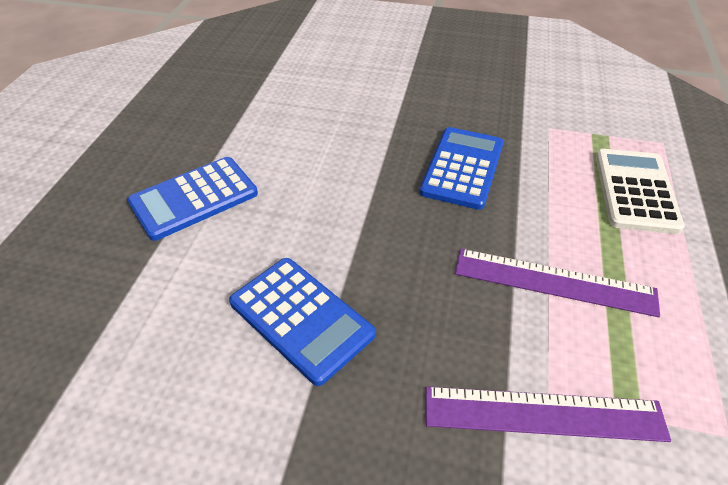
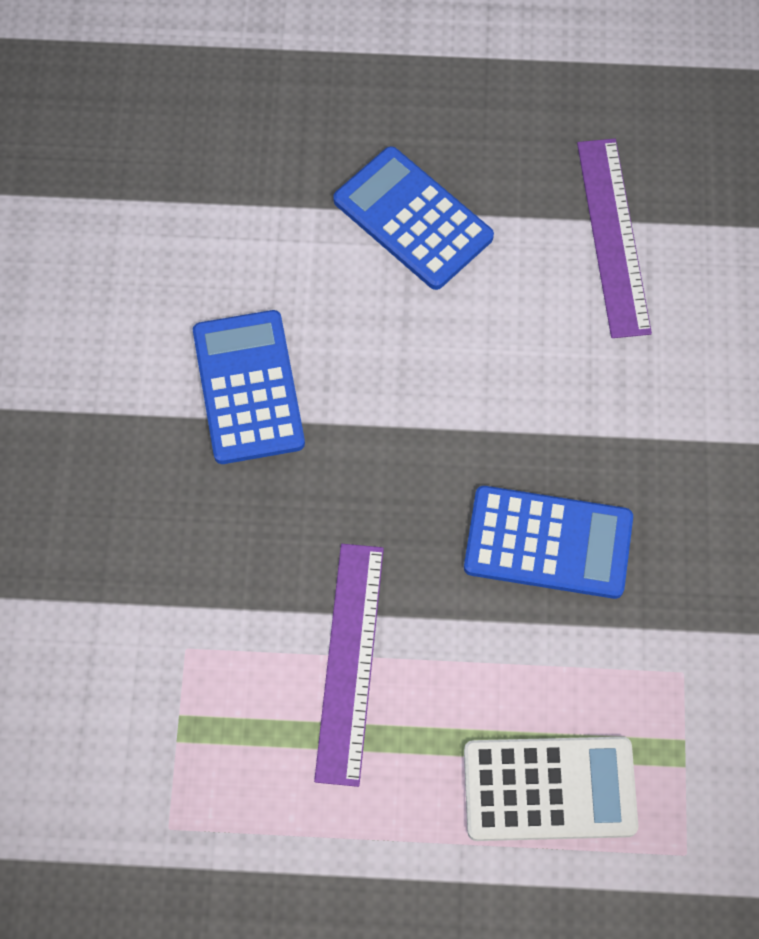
camera: 80 degrees right, 20 degrees up
blue calculator [229,258,376,386] -> blue calculator turned 135 degrees clockwise [193,310,305,464]
purple ruler [426,387,671,442] -> purple ruler moved to [577,139,652,338]

